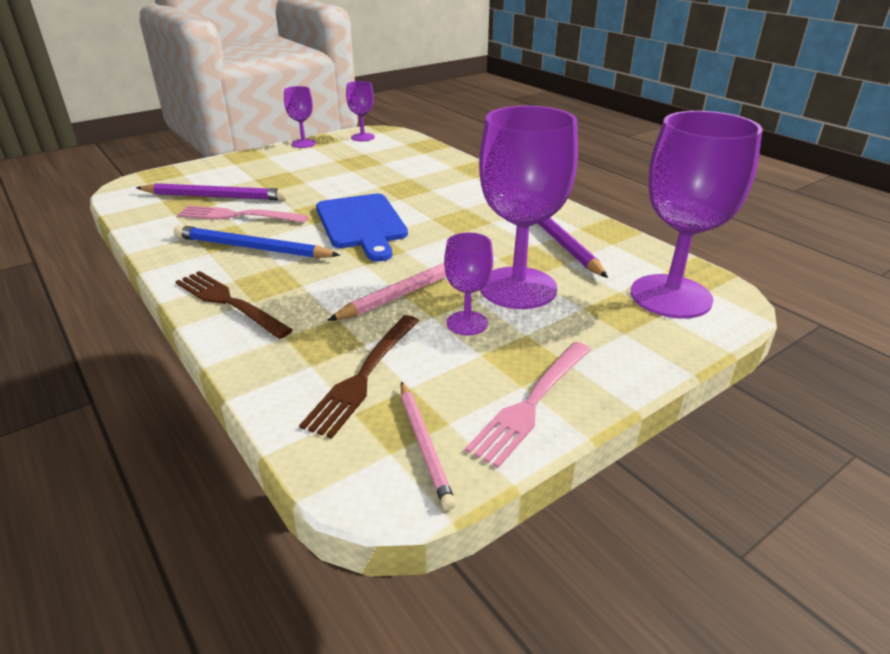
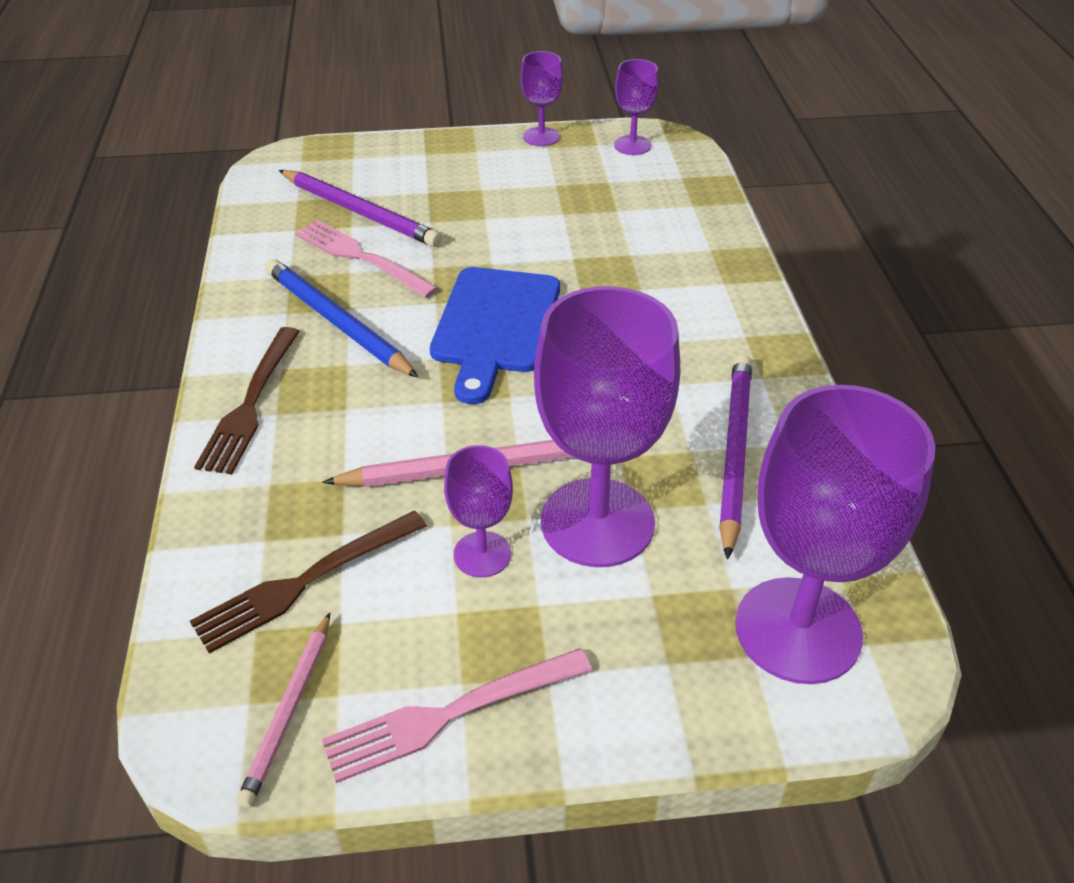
camera: 30 degrees right, 10 degrees up
brown fork [175,271,293,339] -> brown fork turned 150 degrees counterclockwise [194,327,300,474]

